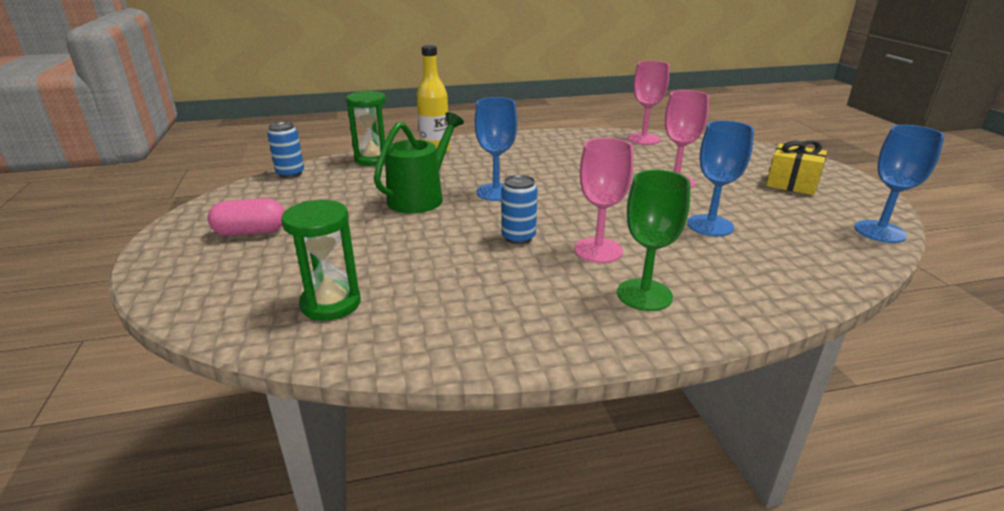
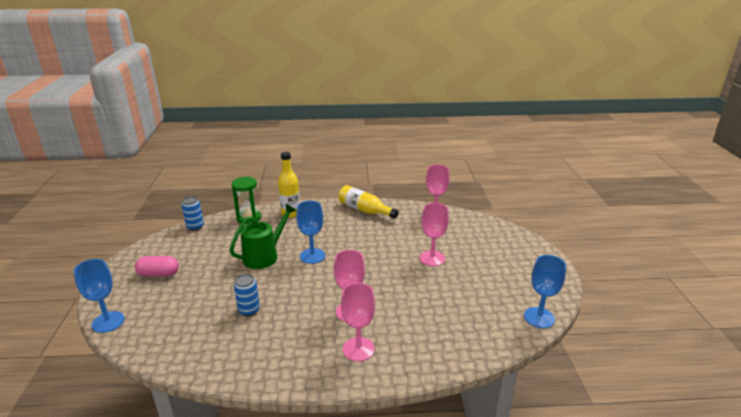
camera: 10 degrees right, 0 degrees up
green hourglass [281,200,361,321] -> none
blue can [501,175,538,244] -> blue can moved to [234,274,260,316]
green goblet [617,170,691,311] -> pink goblet [341,283,375,361]
blue goblet [687,120,754,236] -> blue goblet moved to [74,259,125,333]
yellow gift [766,140,827,195] -> none
none -> yellow bottle [338,185,399,219]

